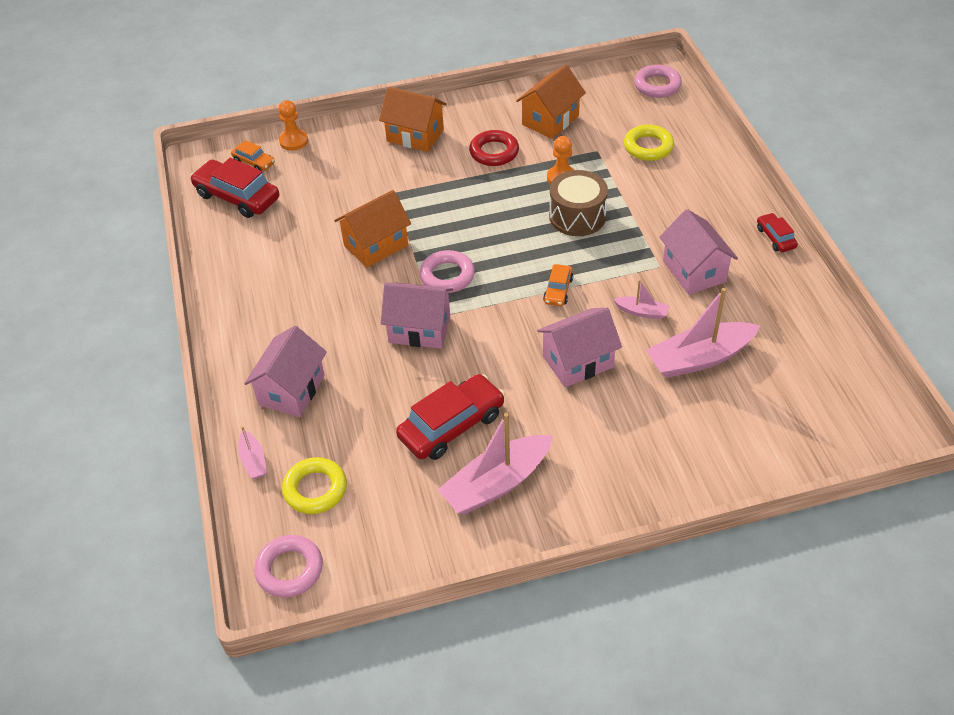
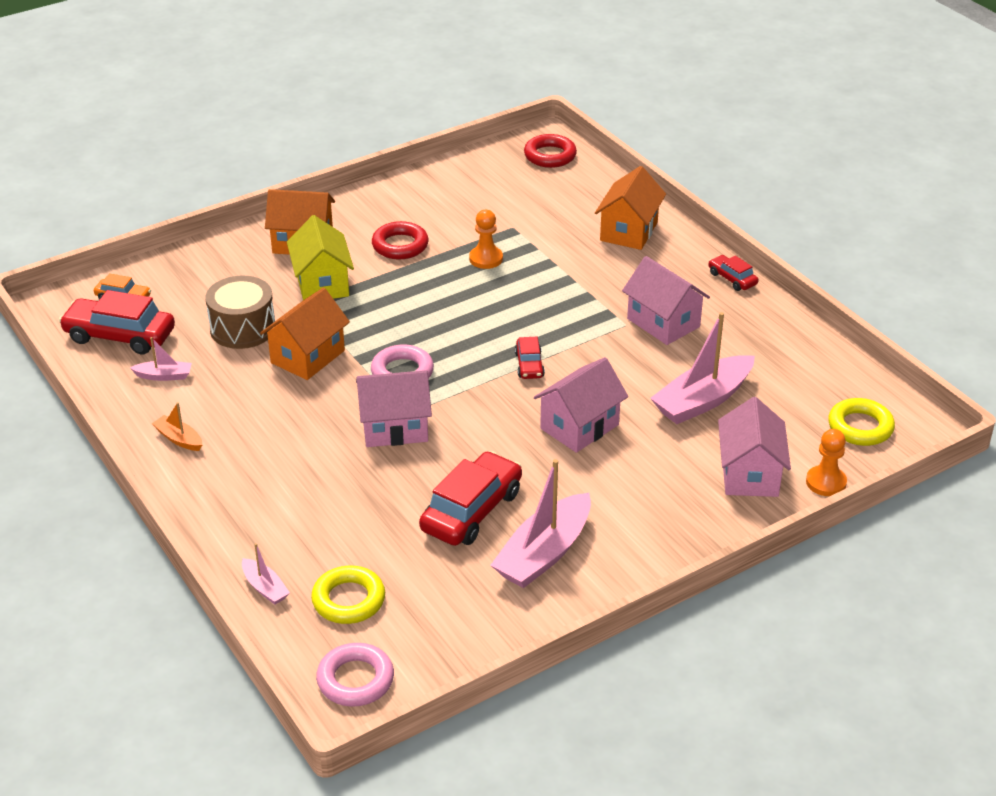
camera: 20 degrees left, 10 degrees down
pink house [244,326,327,417] -> pink house moved to [718,397,791,497]
orange pawn [279,100,308,151] -> orange pawn moved to [806,429,847,496]
orange house [516,65,586,139] -> orange house moved to [595,166,666,250]
orange car [543,264,573,306] -> red car [515,337,545,379]
brown drum [549,170,608,236] -> brown drum moved to [205,276,275,349]
pink boat [613,280,669,319] -> pink boat moved to [130,337,192,381]
yellow ring [624,125,674,161] -> yellow ring moved to [828,398,895,446]
pink ring [634,65,682,98] -> red ring [524,134,577,168]
none -> orange boat [152,402,202,451]
none -> yellow house [287,215,354,300]

